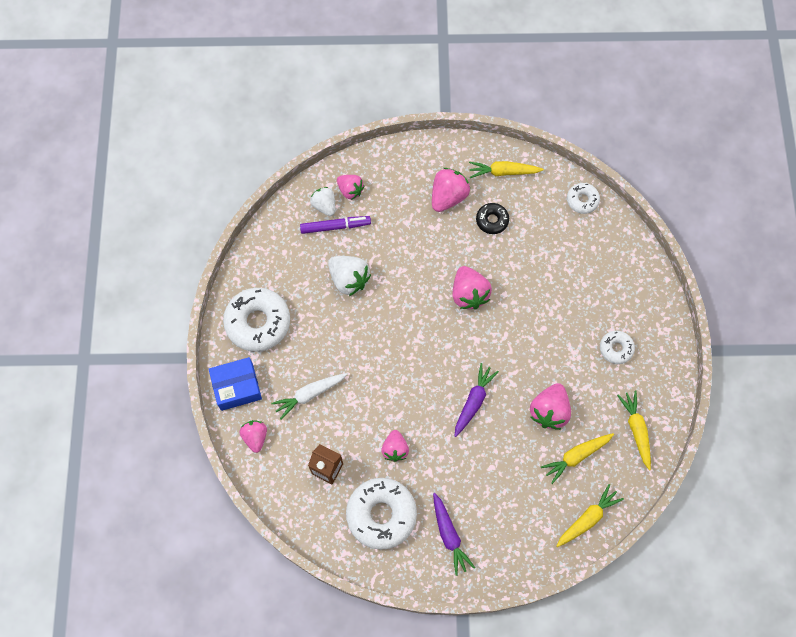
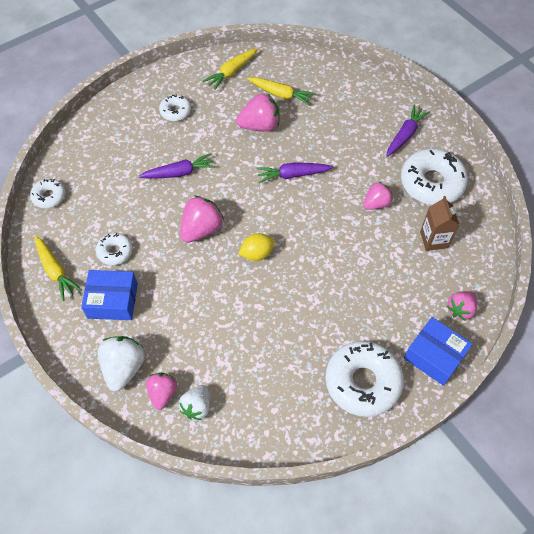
camera: 125 degrees left, 10 degrees down
white carrot [271,373,347,420] -> none
purple marker [300,216,371,234] -> none
white strawberry [328,256,371,296] -> white strawberry moved to [98,336,145,392]
pink strawberry [432,168,470,212] -> blue box [81,270,138,320]
black donut [476,203,509,234] -> white donut [96,233,132,265]
yellow carrot [556,484,624,547] -> none
none -> purple carrot [139,153,216,178]
none -> yellow lemon [238,233,275,261]

